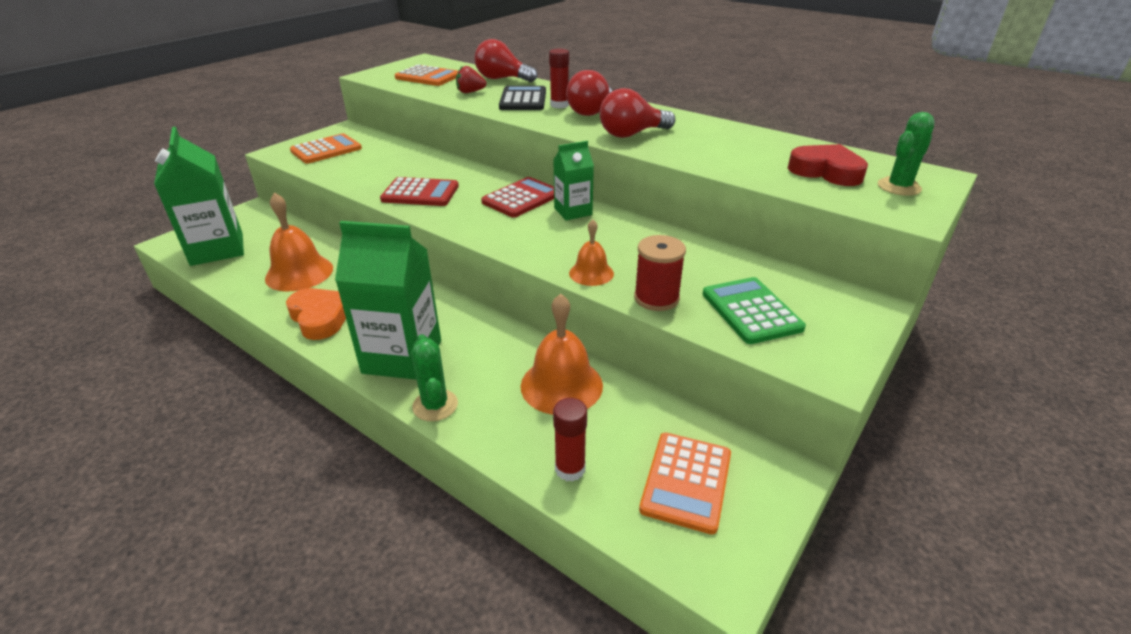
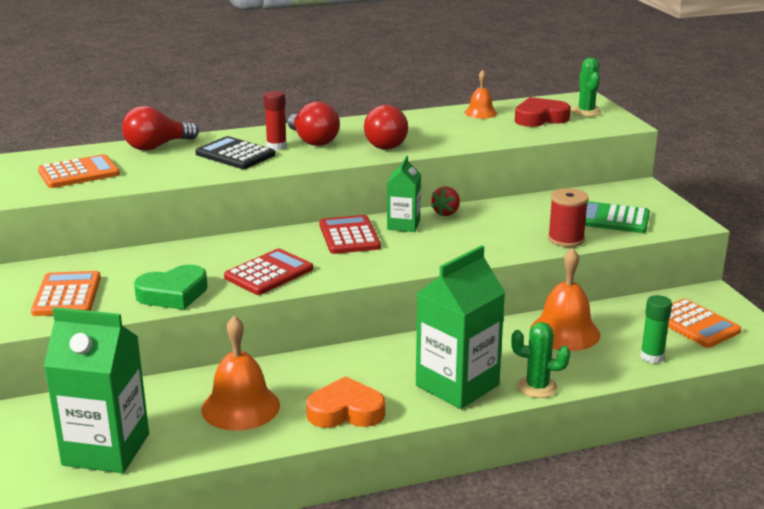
camera: 55 degrees left, 10 degrees down
red strawberry [456,66,486,93] -> red strawberry moved to [431,186,460,216]
red glue stick [553,398,587,482] -> green glue stick [640,295,672,363]
orange bell [569,219,614,286] -> orange bell moved to [464,70,497,119]
none -> green heart [134,265,208,310]

